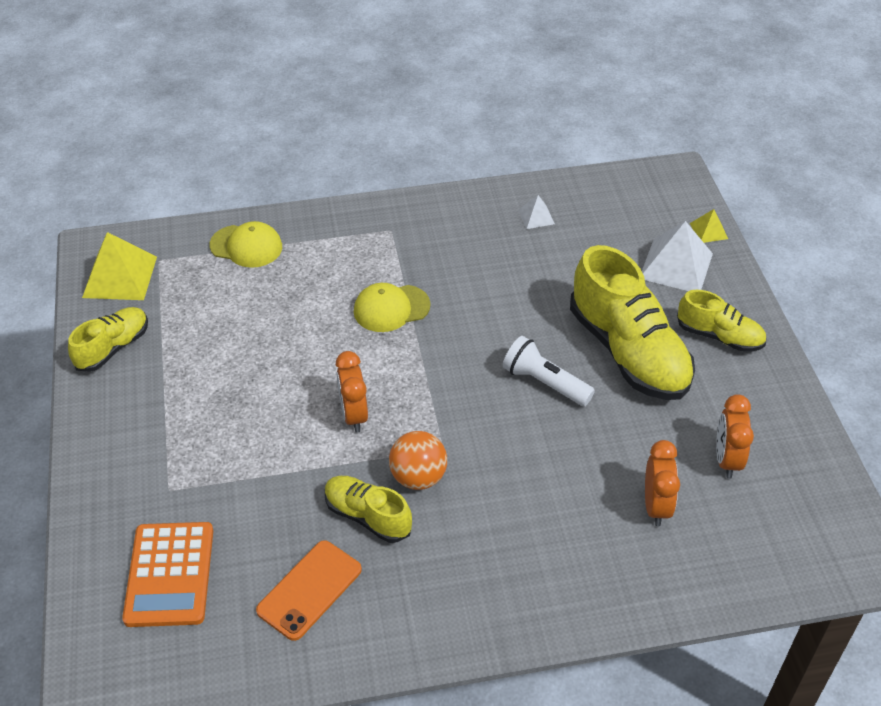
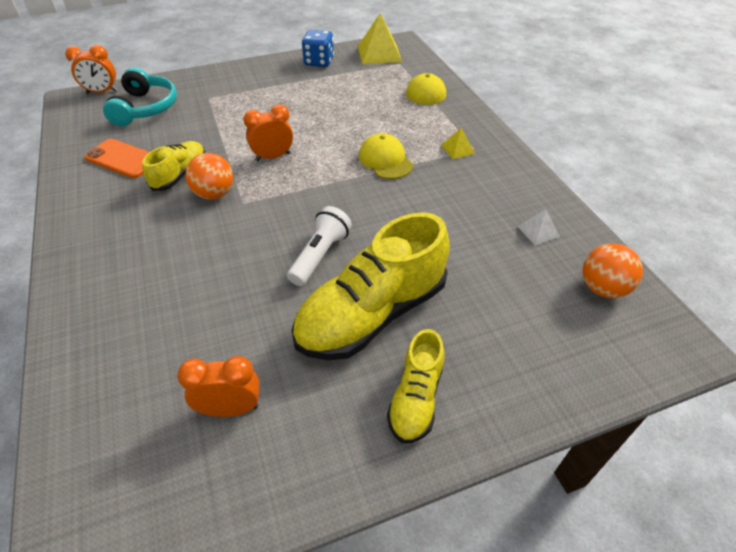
camera: 80 degrees right, 0 degrees up
yellow shoe [68,307,148,372] -> blue dice [302,30,334,67]
orange calculator [122,522,213,627] -> turquoise headphones [103,68,177,126]
white pyramid [642,221,713,291] -> none
orange clock [645,440,680,526] -> orange clock moved to [65,45,118,93]
yellow pyramid [690,209,728,243] -> yellow pyramid moved to [441,128,475,159]
none -> orange ball [582,243,643,298]

